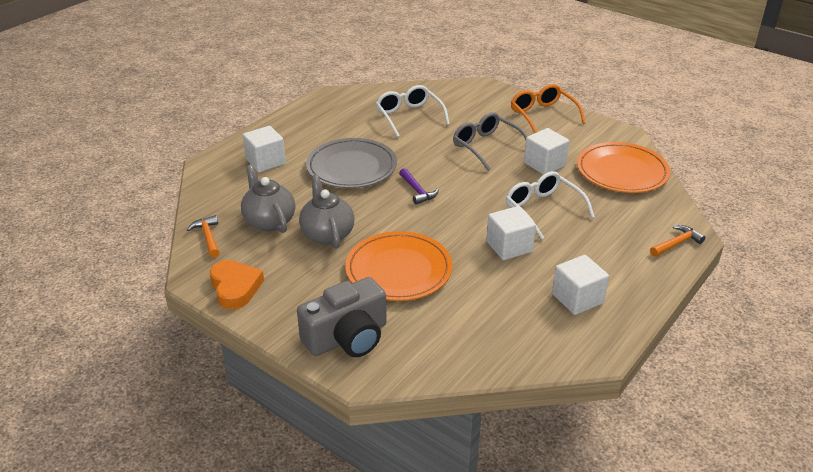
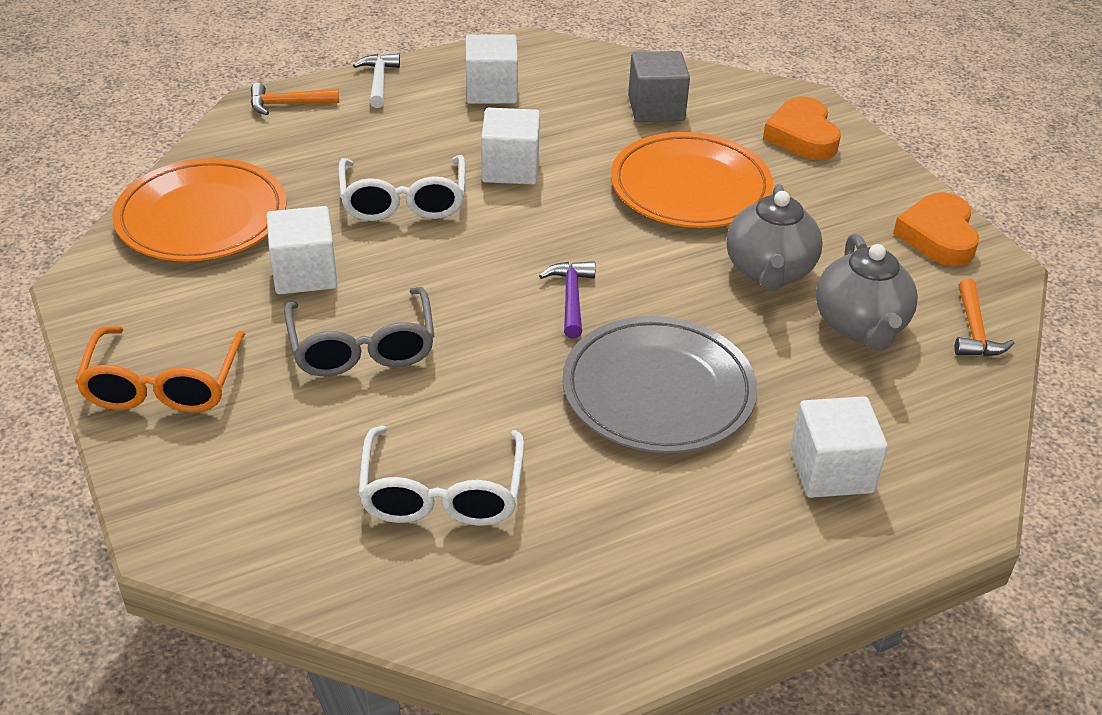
camera: 155 degrees left, 5 degrees up
grey camera [297,277,387,357] -> orange heart [763,97,841,160]
none -> white hammer [353,53,400,108]
none -> grey cube [628,51,690,122]

